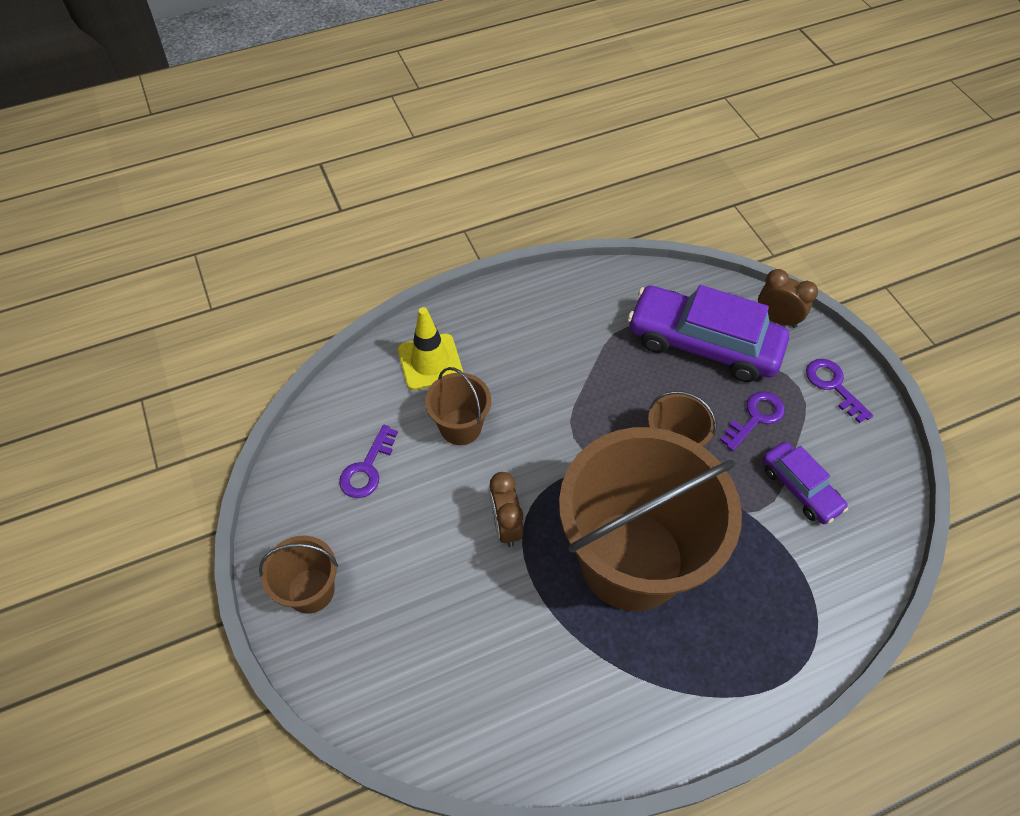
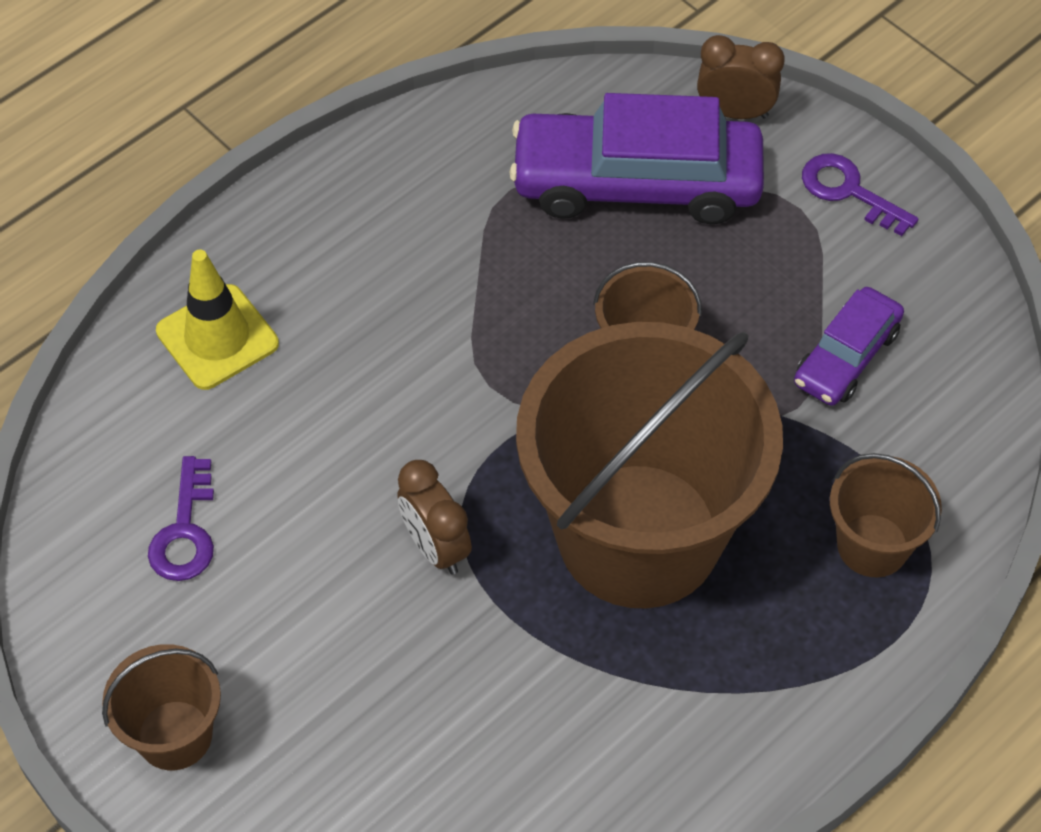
camera: 20 degrees left, 0 degrees up
brown bucket [425,367,491,445] -> brown bucket moved to [830,453,942,577]
purple key [720,391,785,451] -> none
purple car [763,442,848,524] -> purple car turned 90 degrees clockwise [794,287,904,406]

